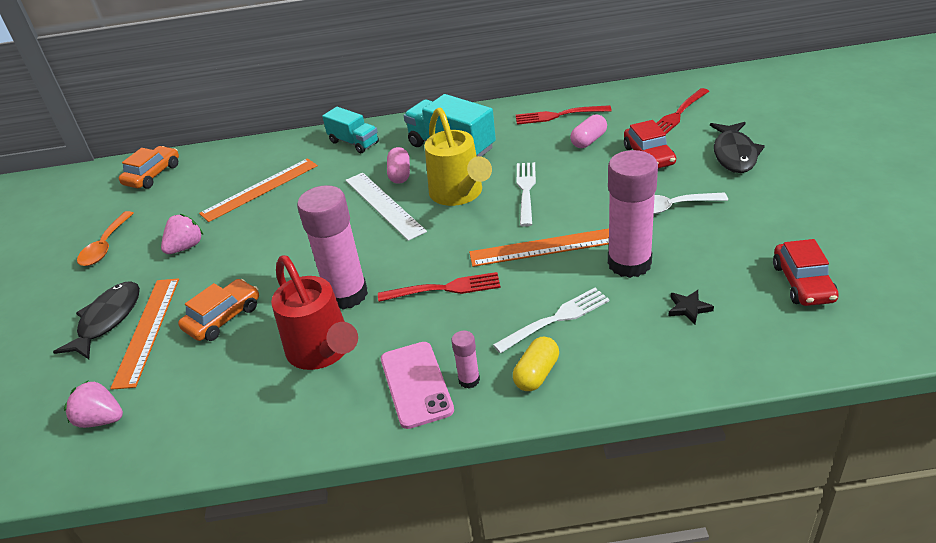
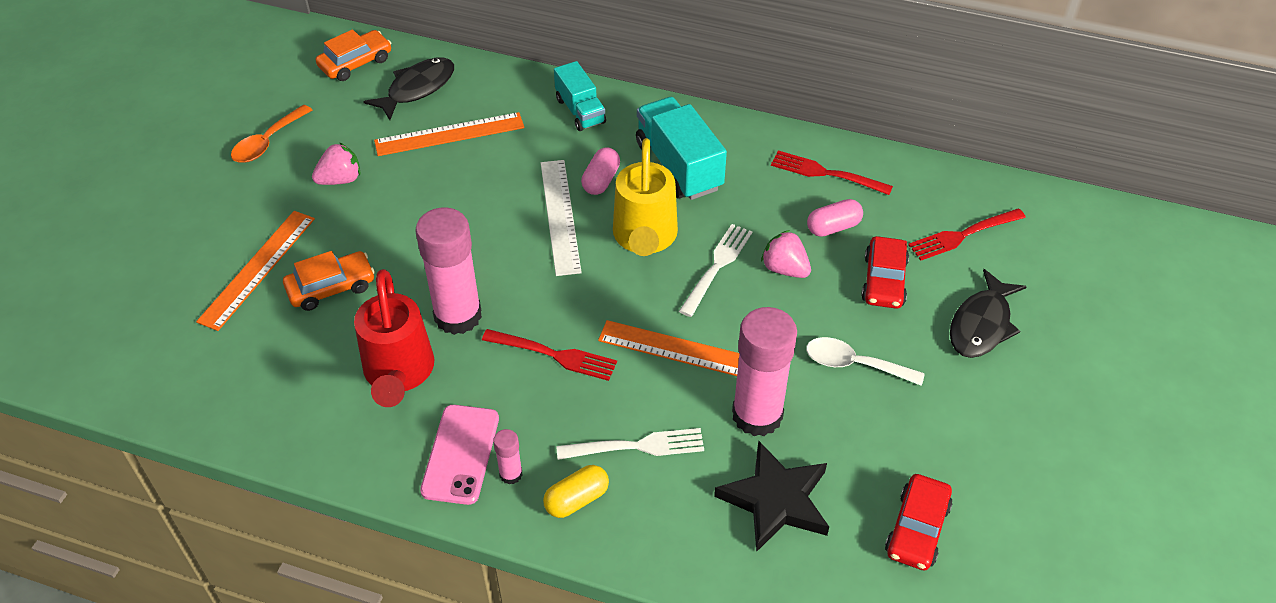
camera: 20 degrees right, 10 degrees up
black fish [53,281,140,359] -> black fish moved to [363,57,454,120]
pink strawberry [64,381,123,428] -> pink strawberry moved to [761,230,811,278]
black star [668,290,714,324] -> black star [714,441,829,552], size x2.28

